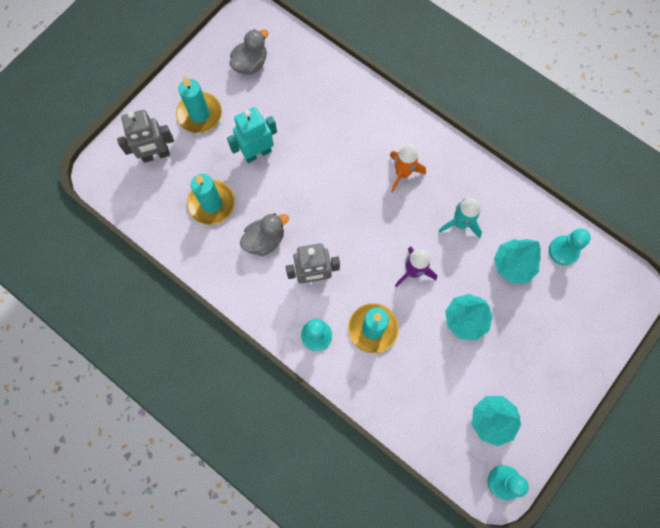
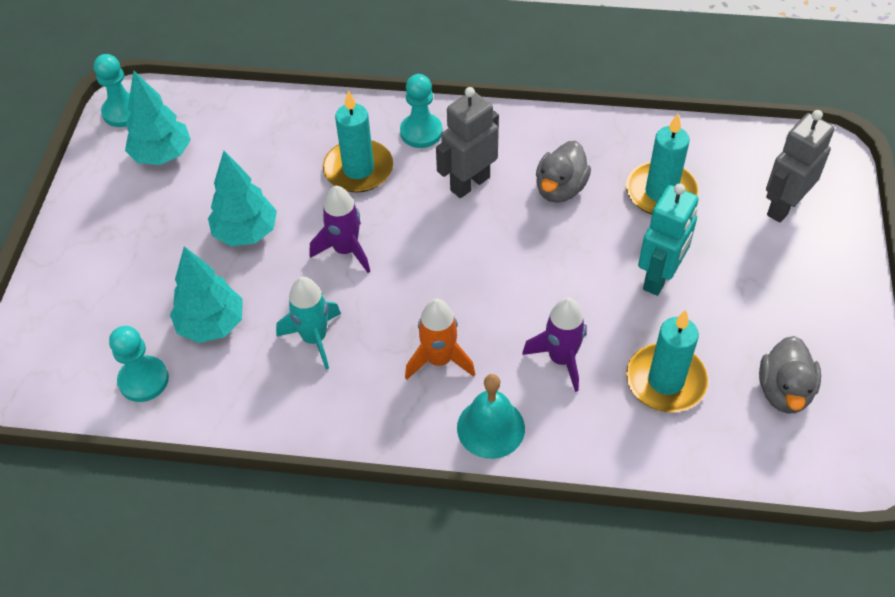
camera: 150 degrees right, 20 degrees down
turquoise candle [176,76,222,133] -> turquoise candle moved to [626,310,709,412]
none -> turquoise bell [457,374,525,459]
none -> purple rocket [522,297,587,392]

